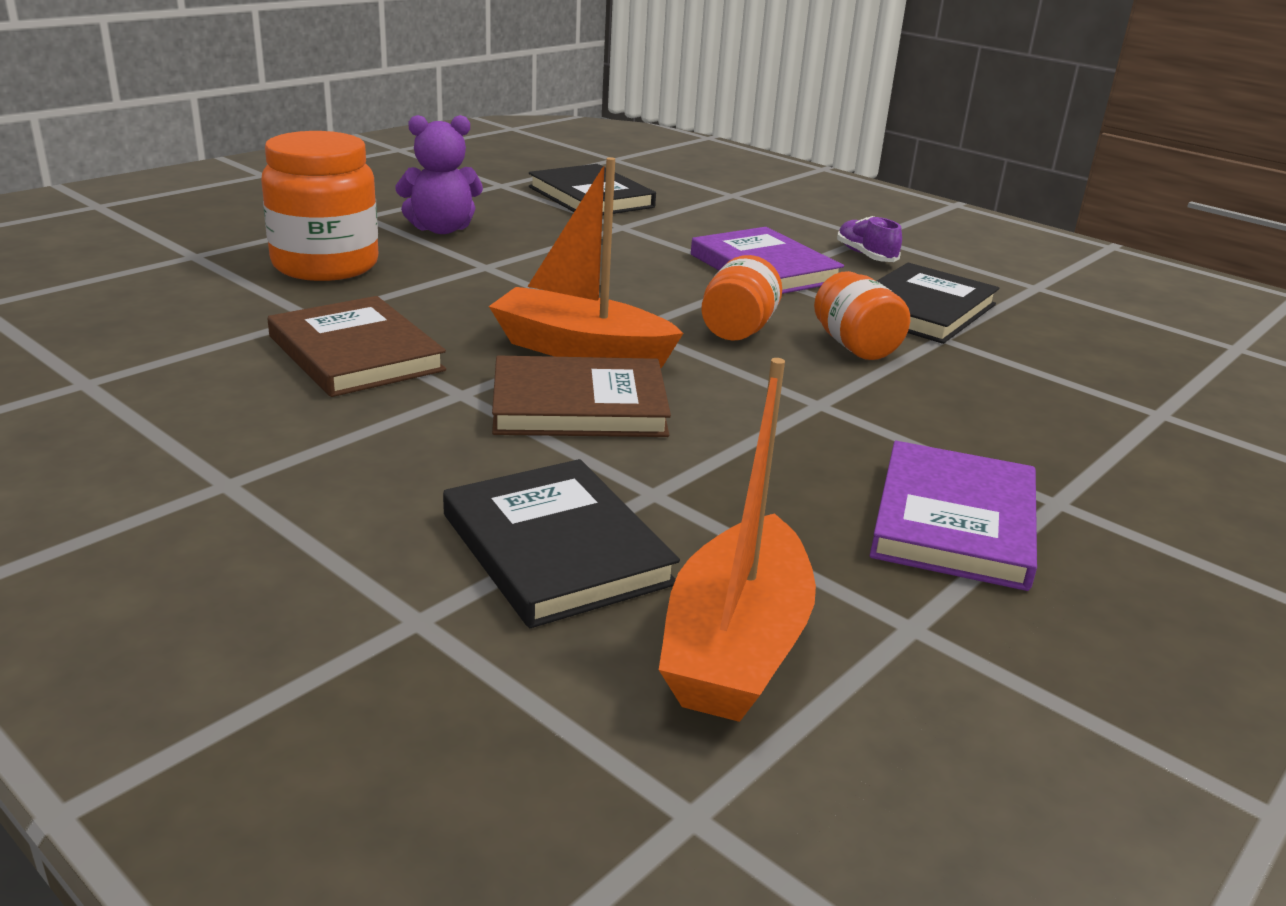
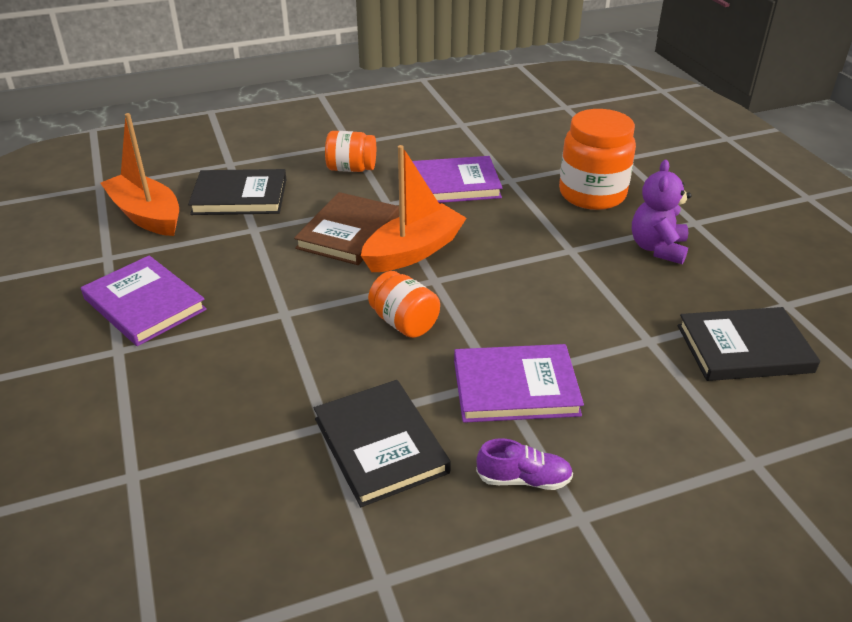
camera: 120 degrees right, 10 degrees up
brown book [268,296,446,397] -> purple book [412,156,502,203]
orange jar [814,271,910,360] -> orange jar moved to [325,131,376,172]

